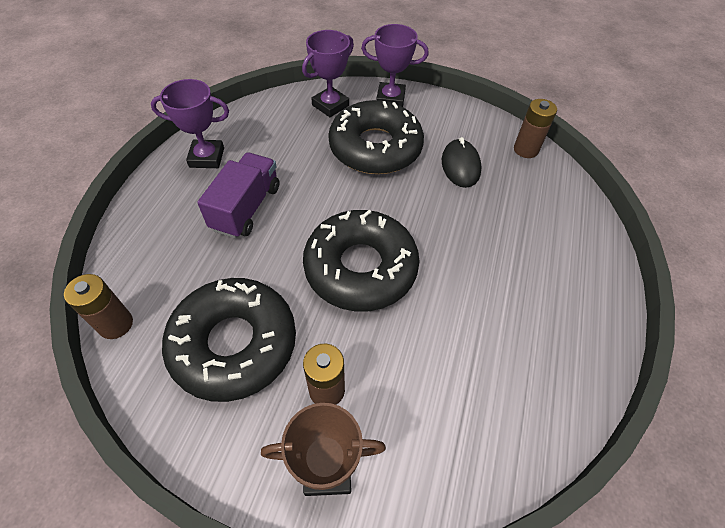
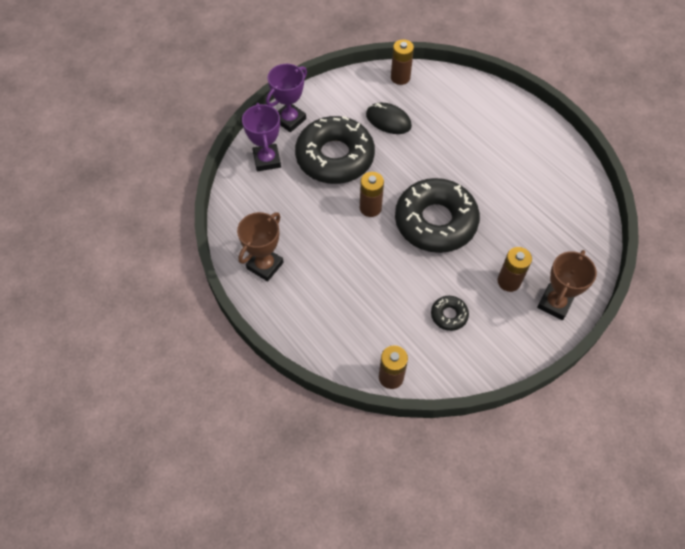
camera: 55 degrees left, 5 degrees up
purple trophy [151,79,229,168] -> brown trophy [237,212,284,281]
black donut [162,278,296,402] -> black donut [431,296,469,331], size x0.42
purple truck [197,152,279,238] -> none
none -> brown battery [360,172,384,217]

